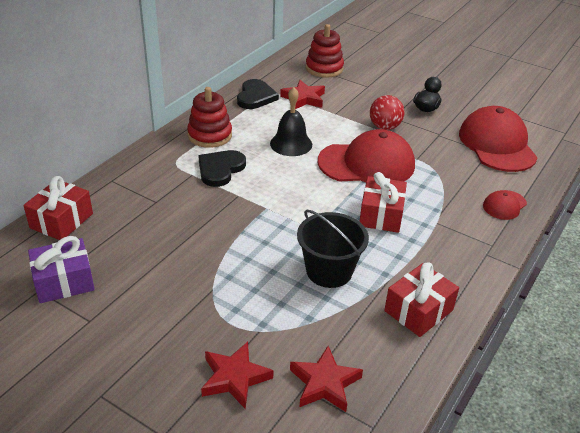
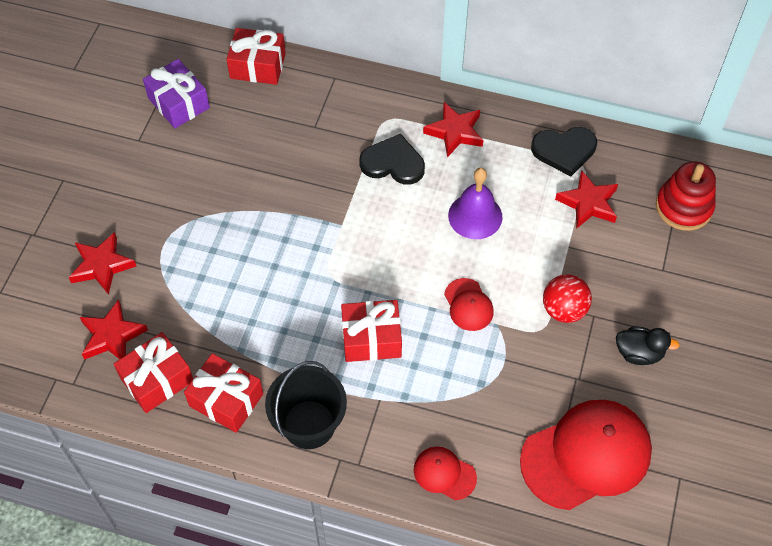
camera: 75 degrees right, 20 degrees up
red stacking toy [187,87,232,148] -> red star [423,102,483,157]
black bell [270,87,312,156] -> purple bell [448,168,503,239]
black bucket [297,210,369,288] -> black bucket moved to [265,361,347,449]
red cap [318,129,415,183] -> red cap [444,278,494,331], size x0.47
none -> red gift [114,332,193,413]

